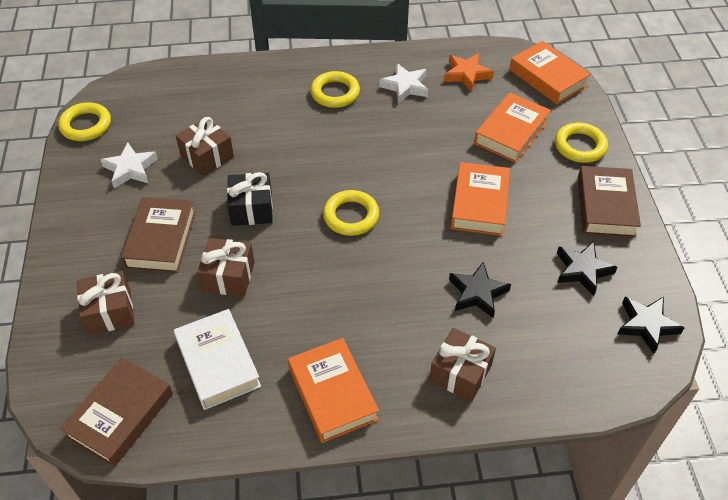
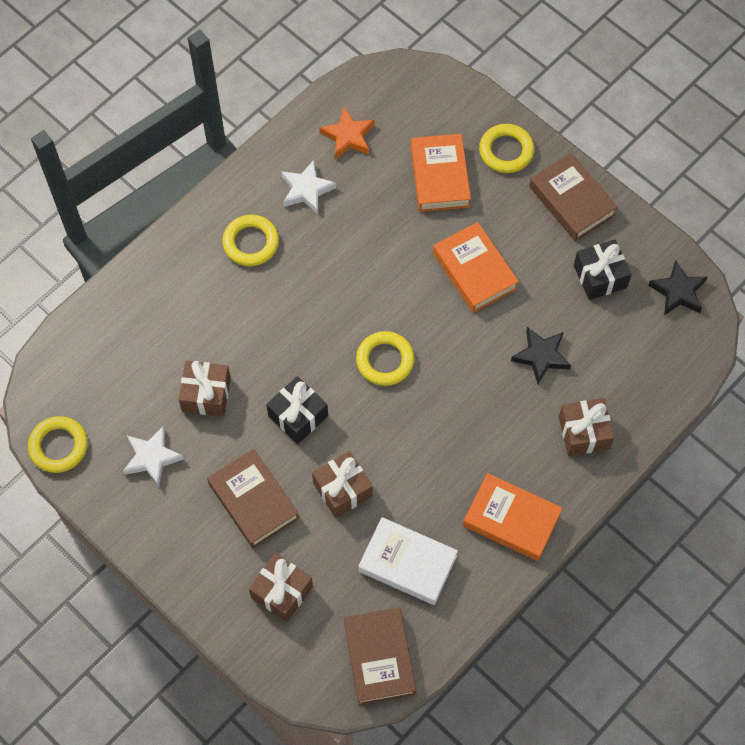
camera: 40 degrees left, 15 degrees up
orange book [509,41,591,104] -> none
black star [557,242,618,296] -> black gift [574,240,632,300]

